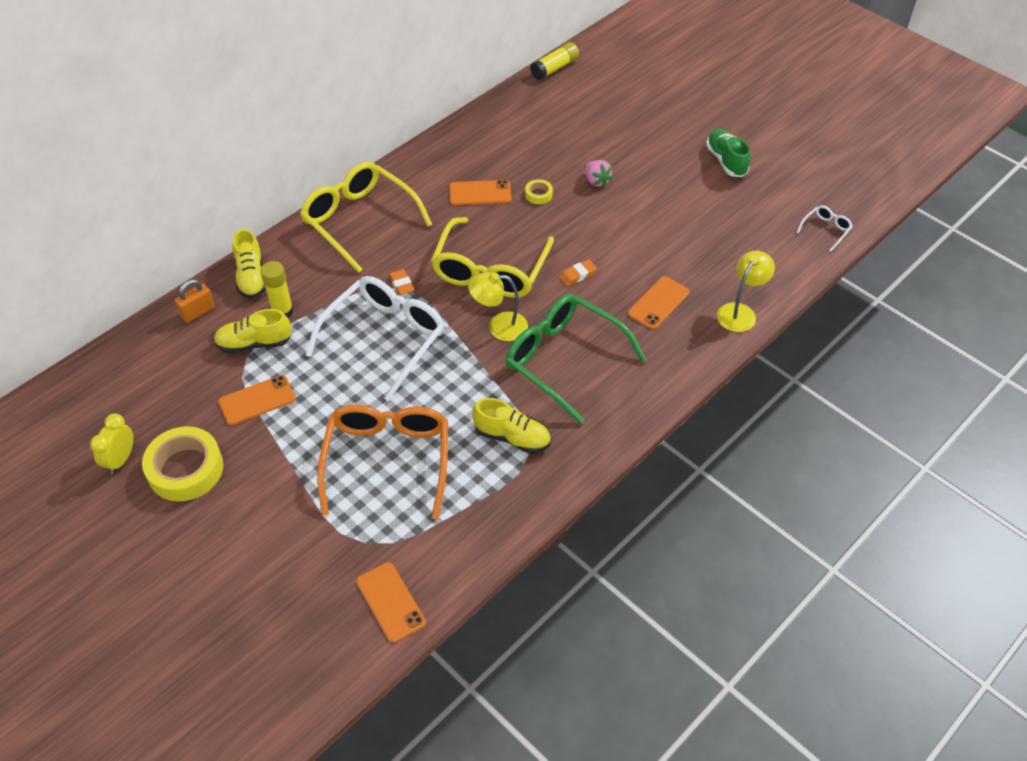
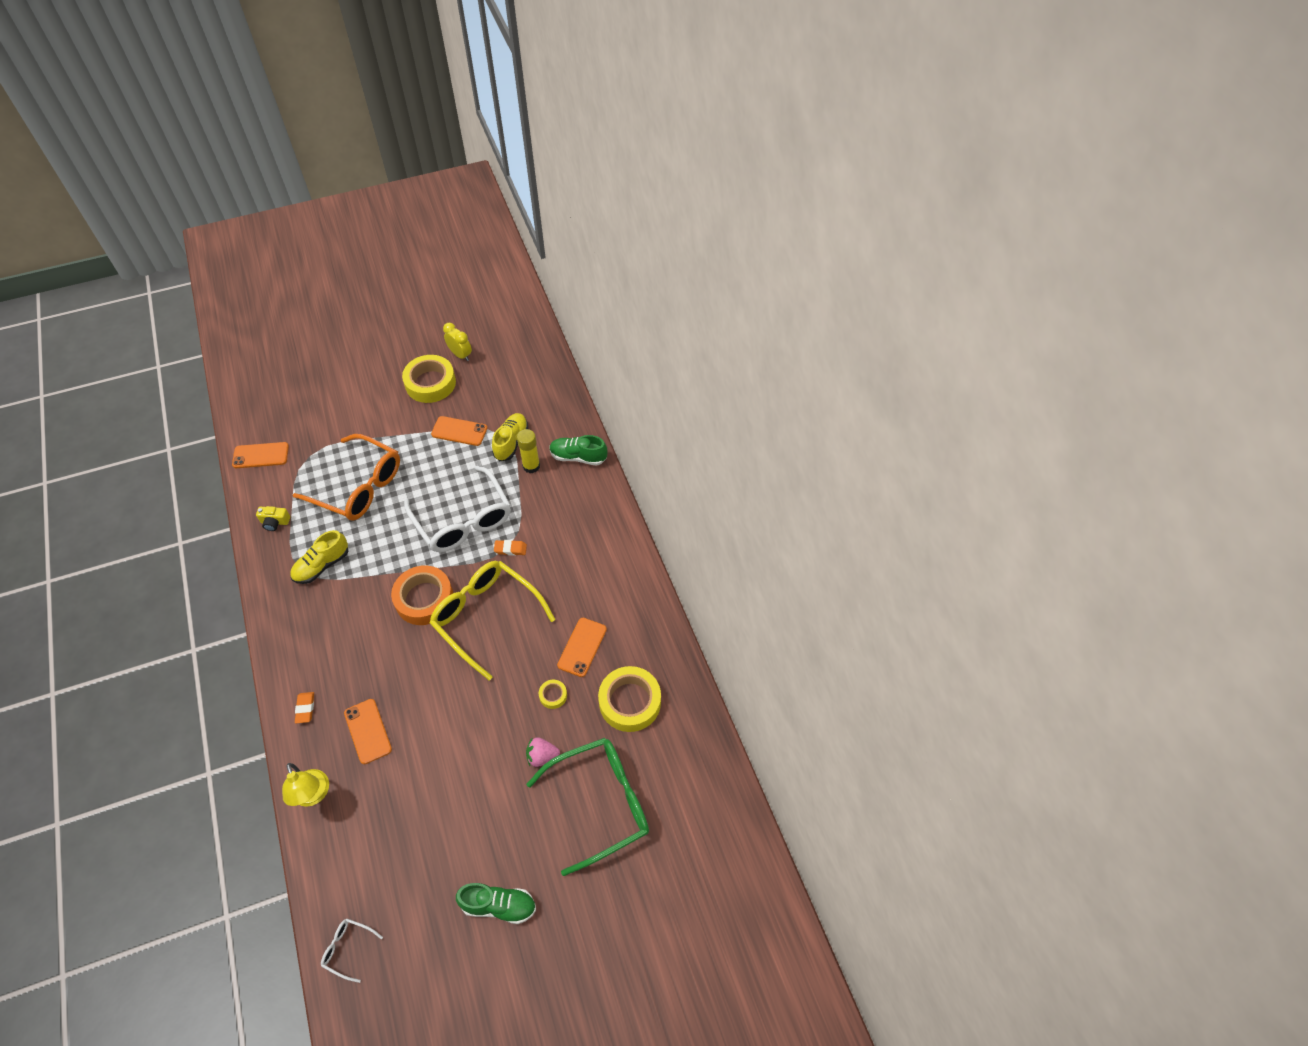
camera: 115 degrees right, 5 degrees up
orange padlock [175,279,215,323] -> none
orange phone [218,375,296,425] -> orange phone turned 75 degrees counterclockwise [431,416,487,446]
yellow shoe [233,229,266,299] -> green shoe [549,435,607,466]
yellow glasses [300,162,432,273] -> none
yellow lamp [468,272,528,341] -> orange tape [391,565,453,625]
green glasses [506,294,646,424] -> green glasses moved to [526,738,649,876]
yellow glue stick [530,42,579,80] -> none
orange eraser [559,260,597,286] -> orange eraser moved to [295,692,314,723]
white glasses [796,205,853,252] -> white glasses turned 135 degrees clockwise [321,918,383,983]
none -> yellow camera [256,506,290,531]
none -> yellow tape [598,666,661,732]

